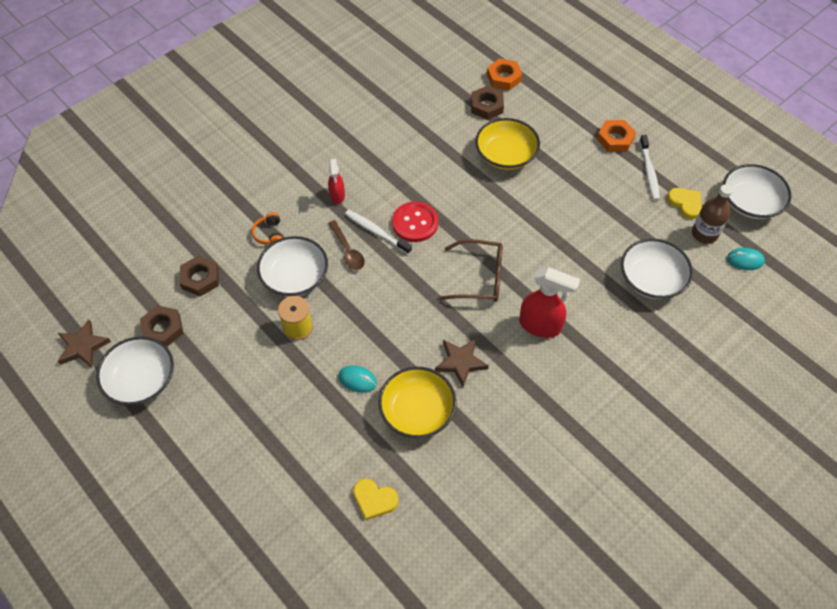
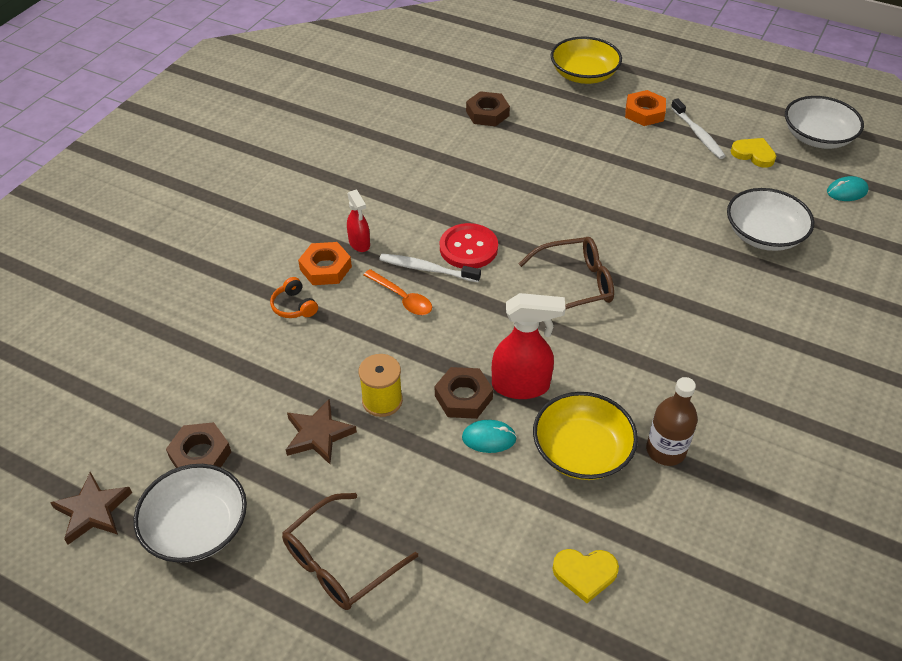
camera: 20 degrees left, 10 degrees down
brown nut [179,255,219,296] -> brown nut moved to [435,367,493,419]
white bowl [257,236,328,297] -> none
brown spoon [328,220,365,270] -> orange spoon [364,269,432,315]
brown star [435,339,489,387] -> brown star moved to [286,399,357,464]
yellow bowl [475,118,540,170] -> yellow bowl moved to [551,37,622,84]
orange nut [487,58,522,91] -> orange nut moved to [298,242,352,285]
red spray bottle [519,267,580,338] -> red spray bottle moved to [492,293,565,399]
brown bottle [692,184,733,244] -> brown bottle moved to [646,377,698,466]
none -> brown glasses [282,493,418,610]

